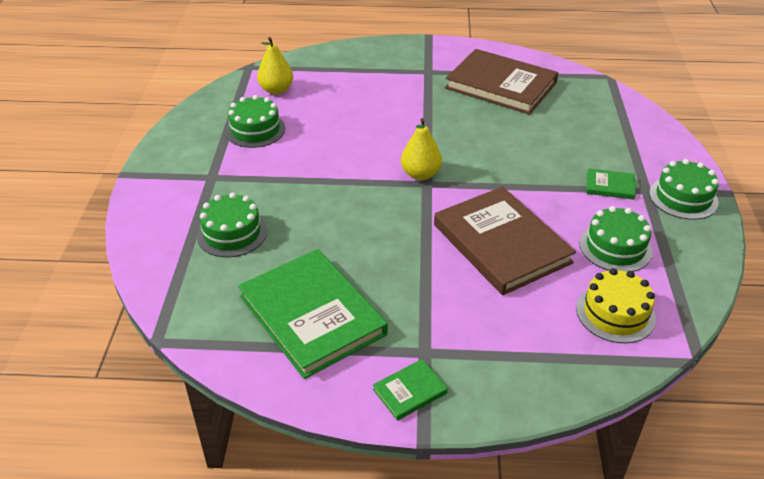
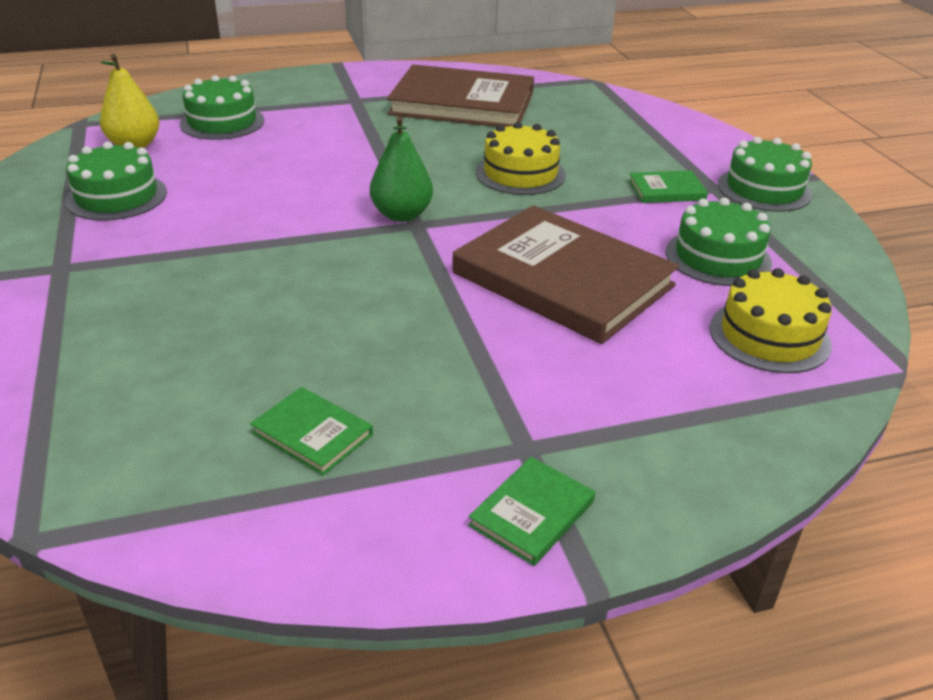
camera: 20 degrees left, 5 degrees down
green cake [197,192,267,257] -> green cake moved to [180,75,264,140]
green book [238,249,388,379] -> green book [250,387,373,475], size x0.43
yellow pear [401,118,442,180] -> green pear [370,116,433,222]
none -> yellow cake [476,122,566,195]

